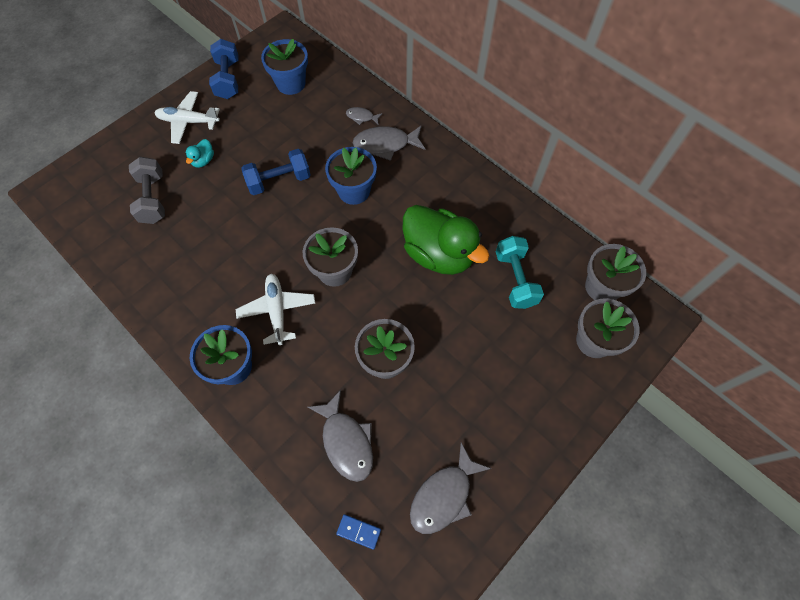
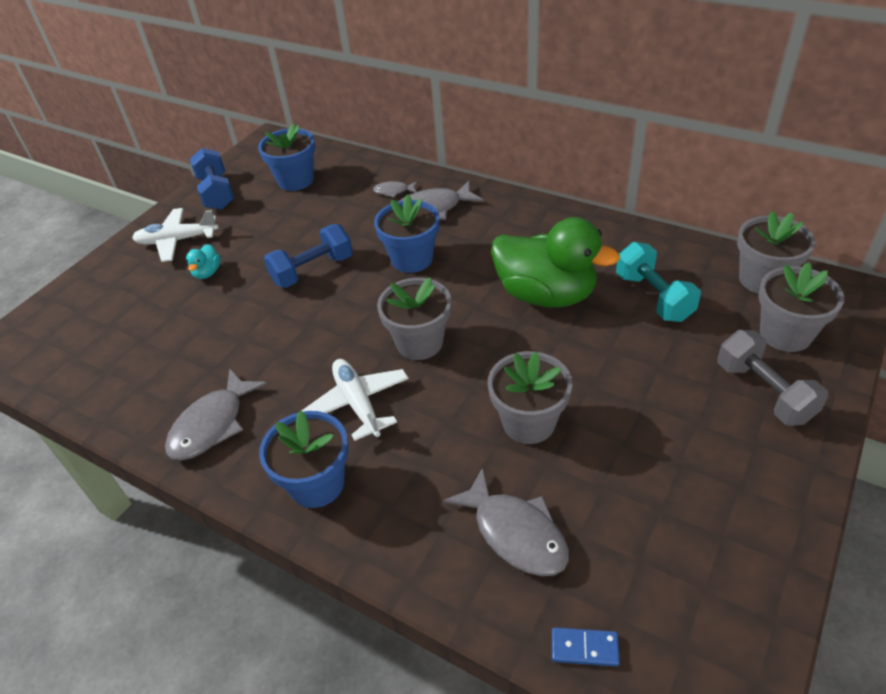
camera: 10 degrees left, 20 degrees down
grey dumbbell [129,157,165,224] -> grey dumbbell moved to [718,330,828,426]
grey fish [410,443,491,534] -> grey fish moved to [165,369,267,461]

